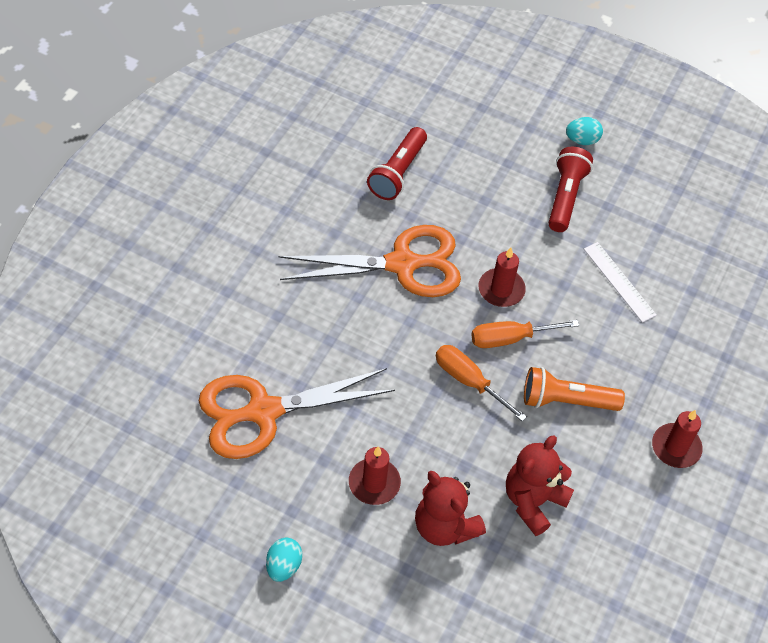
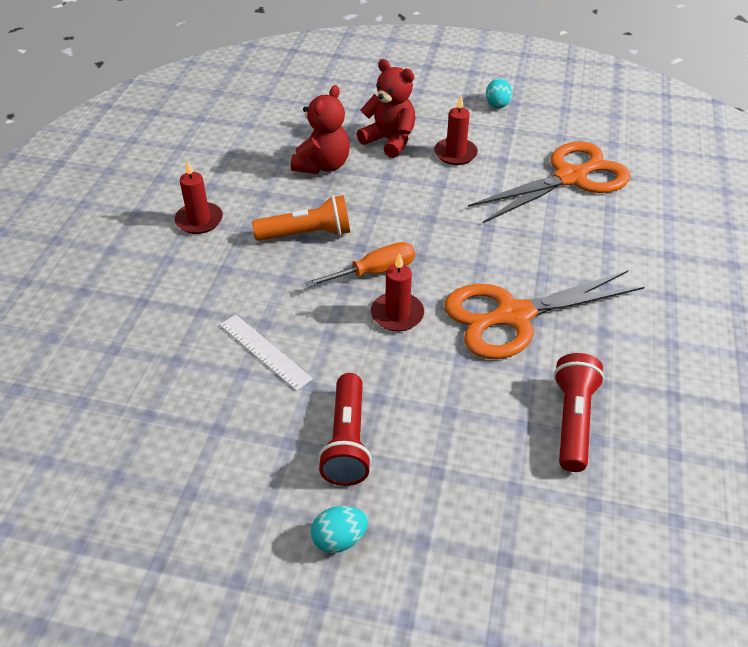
camera: 170 degrees right, 10 degrees down
orange screwdriver [436,345,527,422] -> none

